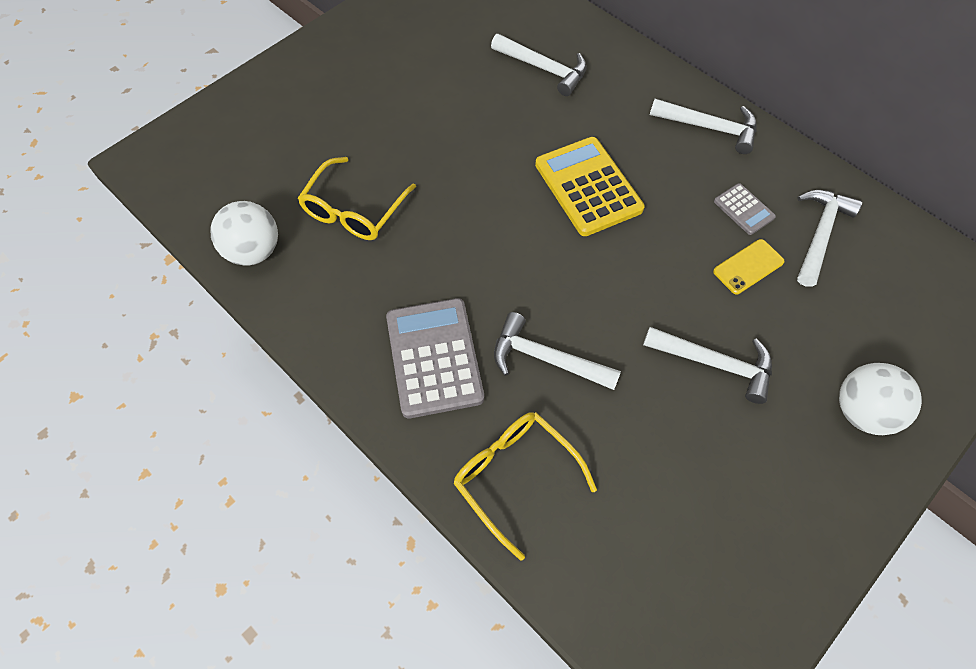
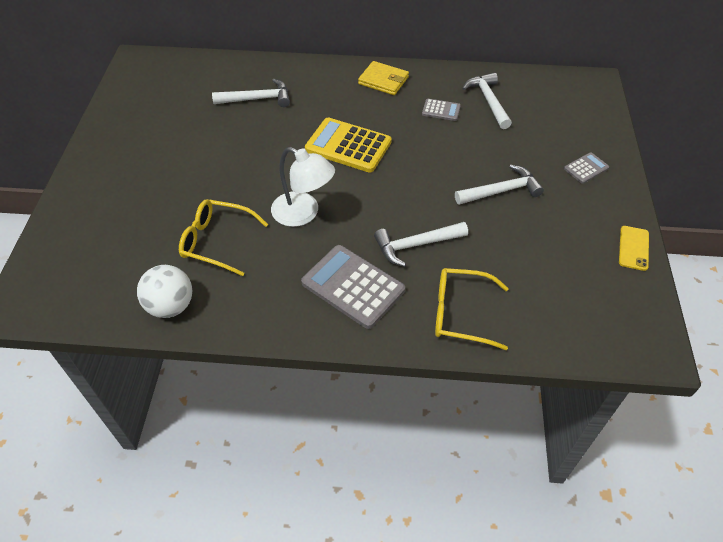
camera: 40 degrees left, 10 degrees down
yellow glasses [298,157,416,240] -> yellow glasses turned 120 degrees clockwise [179,199,268,276]
white hammer [650,99,757,154] -> yellow wallet [358,61,409,95]
yellow phone [713,239,785,294] -> yellow phone moved to [619,226,649,271]
white ball [839,363,922,435] -> grey calculator [564,152,609,184]
none -> white lamp [271,147,335,227]

